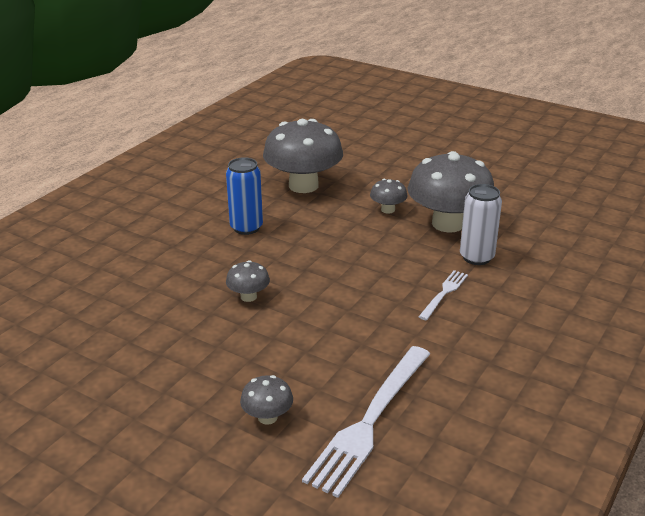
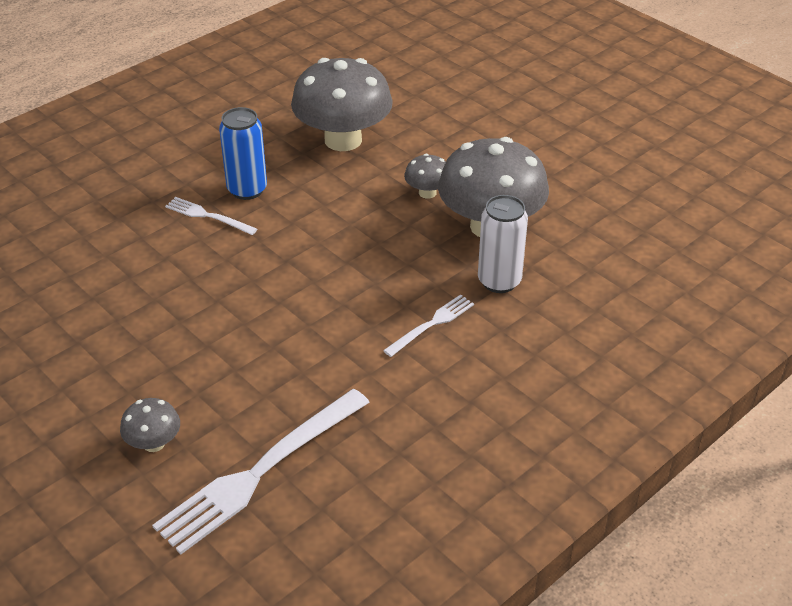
camera: 15 degrees right, 10 degrees up
grey mushroom [226,260,270,302] -> none
none -> white fork [165,197,257,235]

